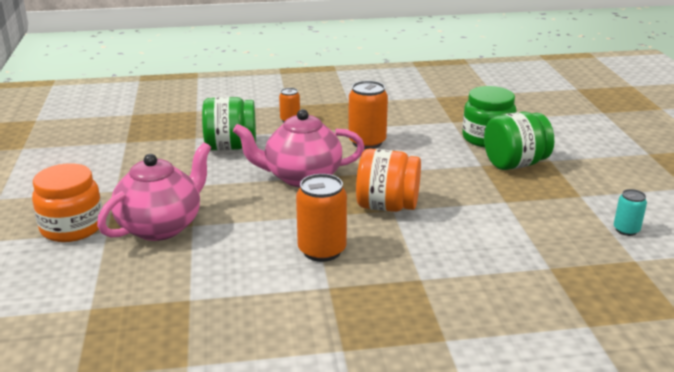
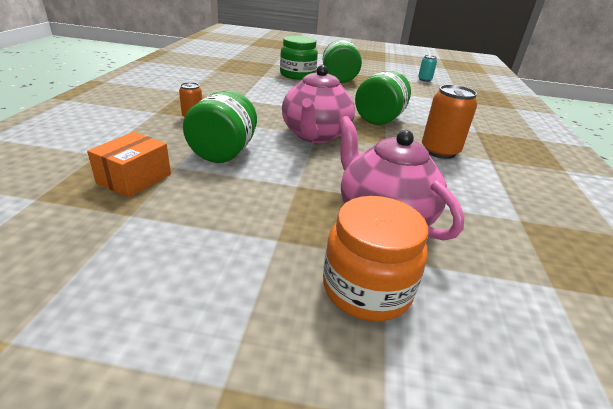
camera: 75 degrees left, 5 degrees up
orange can [348,81,388,149] -> none
orange jar [356,149,421,212] -> green jar [355,71,411,125]
none -> orange box [87,132,171,198]

